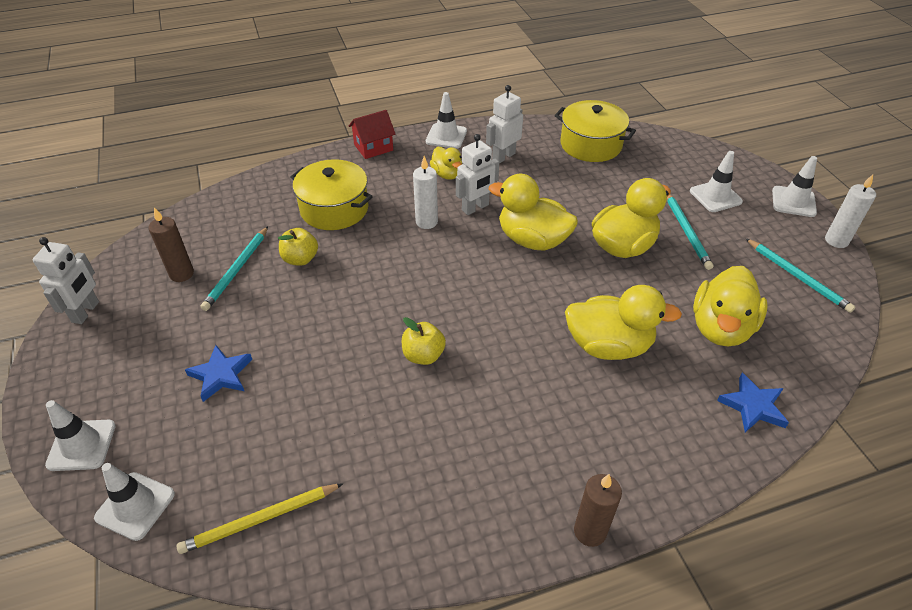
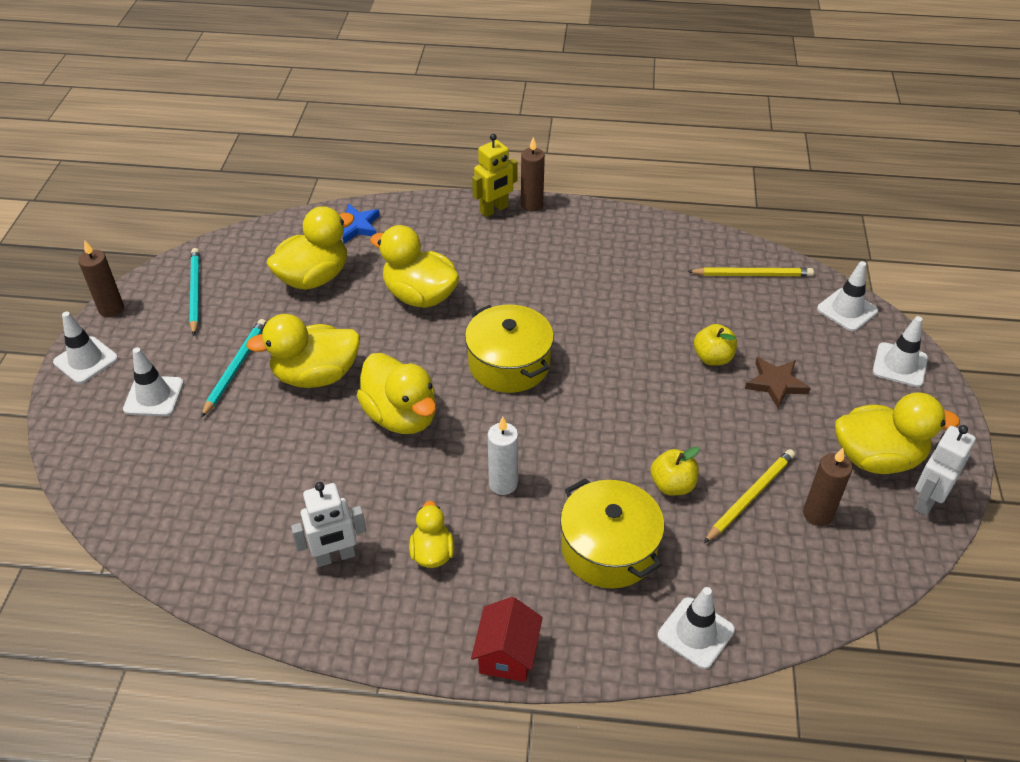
camera: 155 degrees left, 0 degrees up
blue star [185,345,252,402] -> brown star [745,357,811,408]
turquoise pencil [200,226,268,311] -> yellow pencil [704,449,795,543]
red house [349,110,396,159] -> red house turned 75 degrees counterclockwise [471,597,543,682]
yellow apple [402,317,446,365] -> yellow apple moved to [694,324,737,366]
white traffic cone [426,92,467,149] -> white traffic cone moved to [658,587,735,669]
white robot [456,134,499,215] -> none
yellow pot [555,100,636,162] -> yellow pot moved to [465,304,554,393]
white candle [825,175,876,248] -> brown candle [78,240,124,317]
none -> yellow robot [472,134,518,217]
none -> yellow duck [835,392,960,474]

